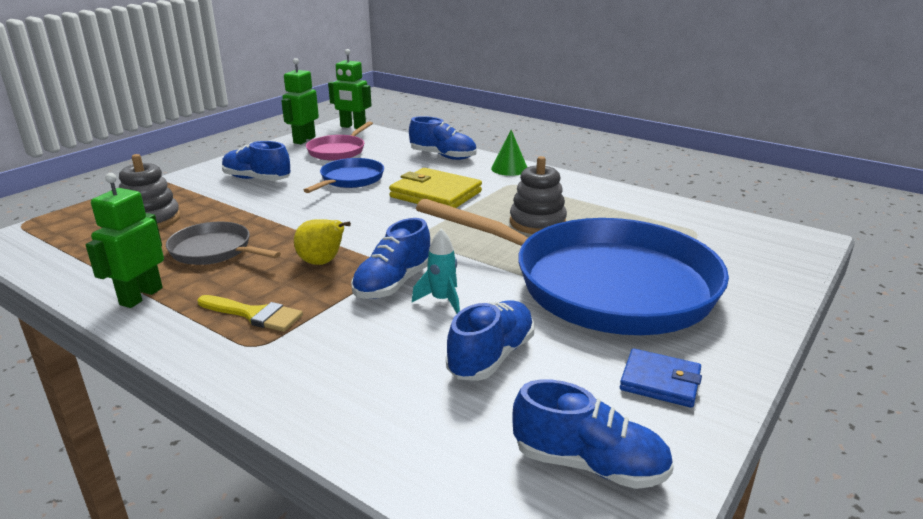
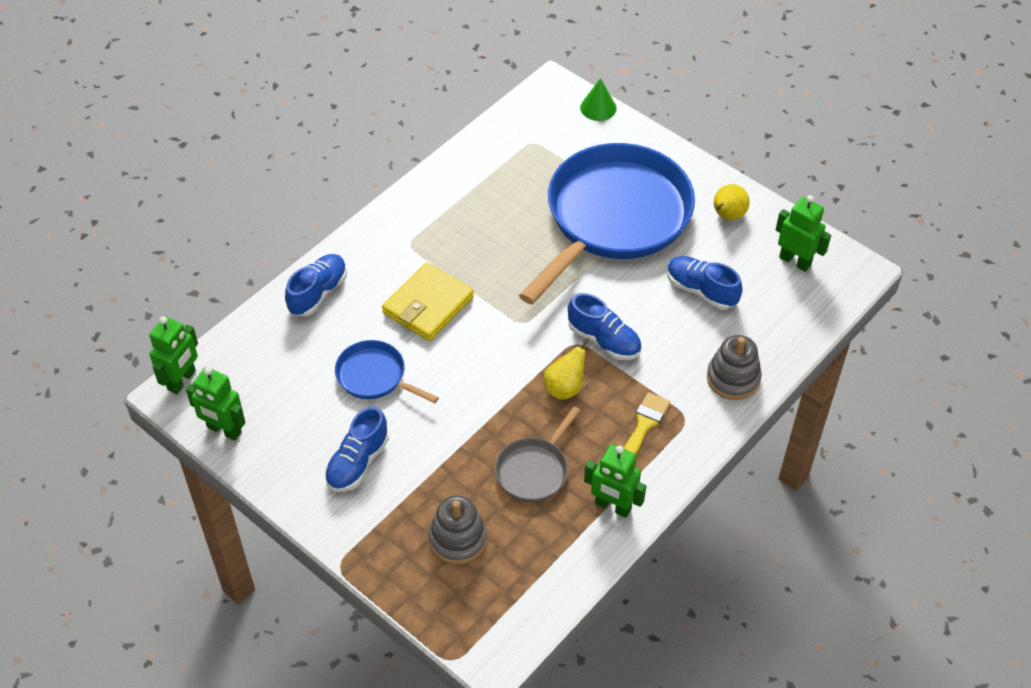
camera: 85 degrees left, 25 degrees up
pink pan [306,121,373,161] -> none
turquoise rocket [412,229,460,313] -> none
green cone [491,130,527,176] -> green cone moved to [580,78,617,121]
grey stacking toy [510,156,567,234] -> grey stacking toy moved to [707,335,762,400]
blue shoe [512,379,674,489] -> green robot [776,195,831,272]
blue wallet [620,348,702,408] -> yellow pear [714,184,750,220]

